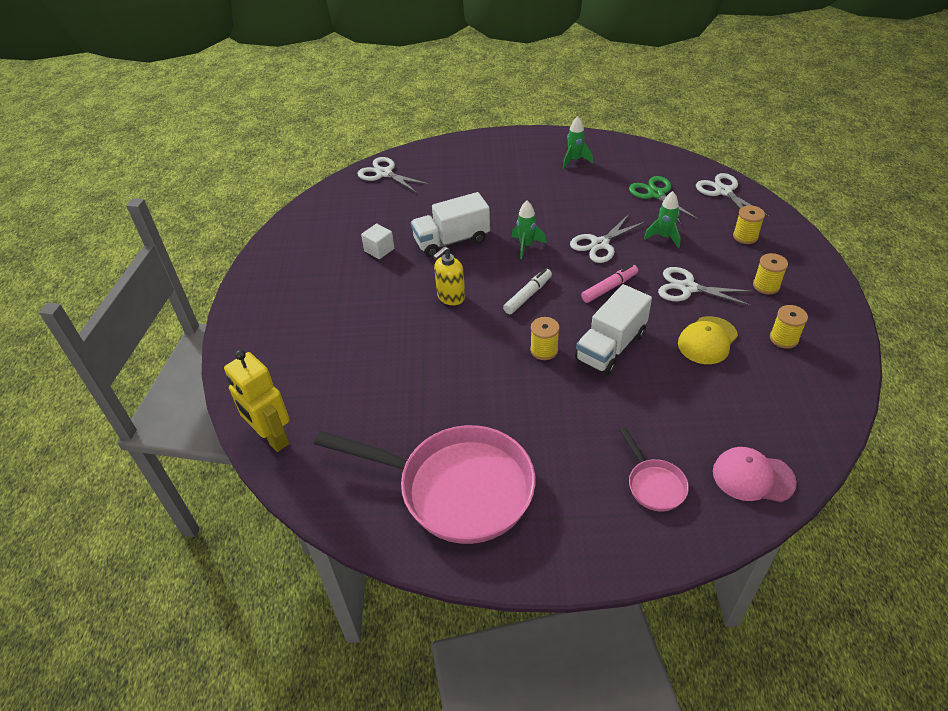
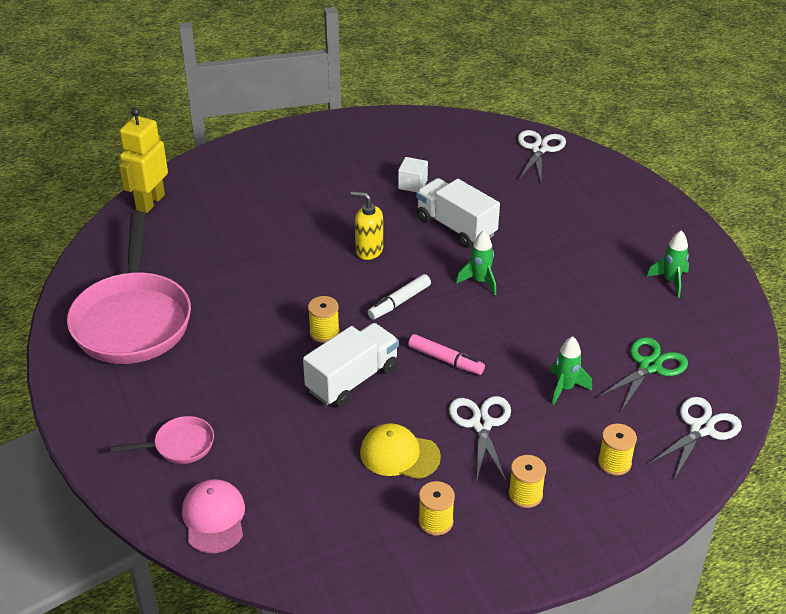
camera: 65 degrees right, 5 degrees down
white marker [503,269,552,314] -> white marker turned 120 degrees clockwise [368,274,431,319]
white scissors [570,214,645,263] -> none
white truck [575,284,652,375] -> white truck turned 120 degrees clockwise [303,323,399,407]
pink pan [620,427,689,511] -> pink pan turned 150 degrees counterclockwise [111,416,214,464]

